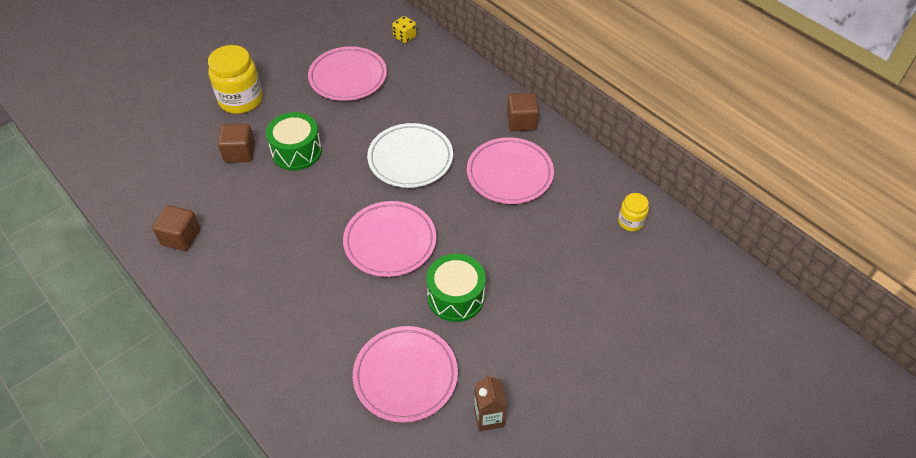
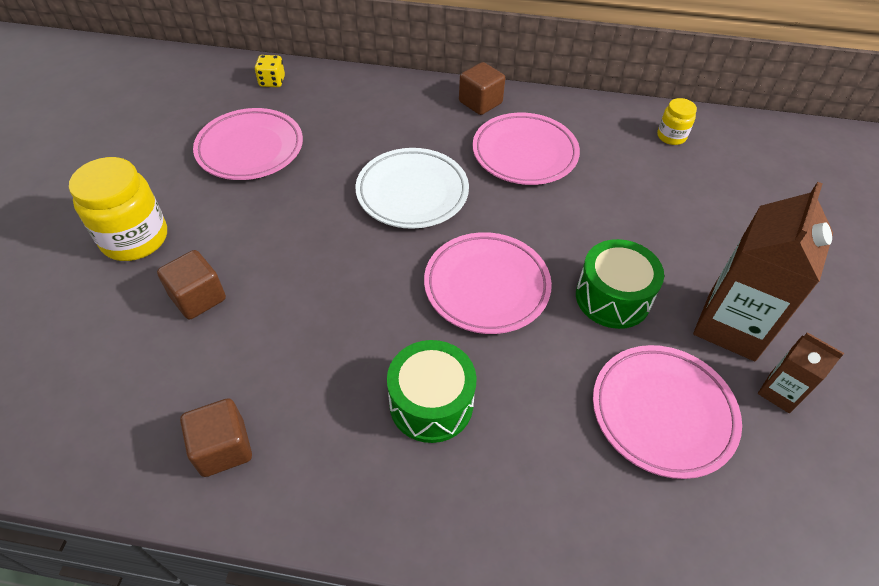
camera: 40 degrees left, 0 degrees up
green drum [266,112,322,171] -> green drum moved to [387,340,476,443]
none -> brown carton [693,182,833,361]

